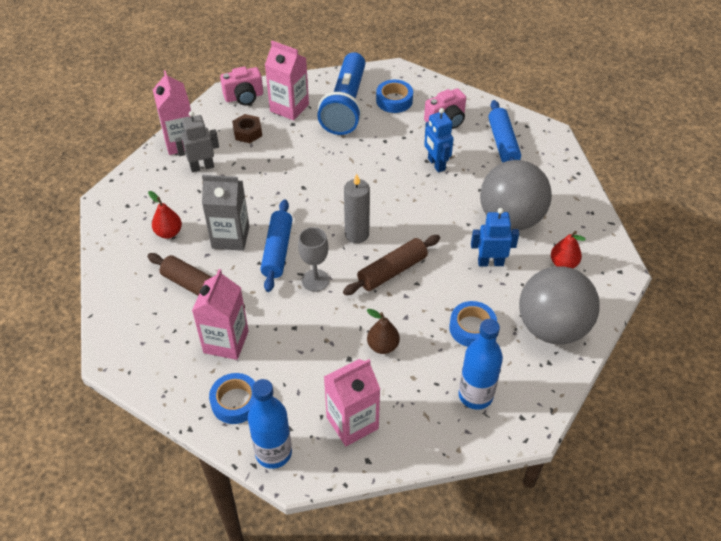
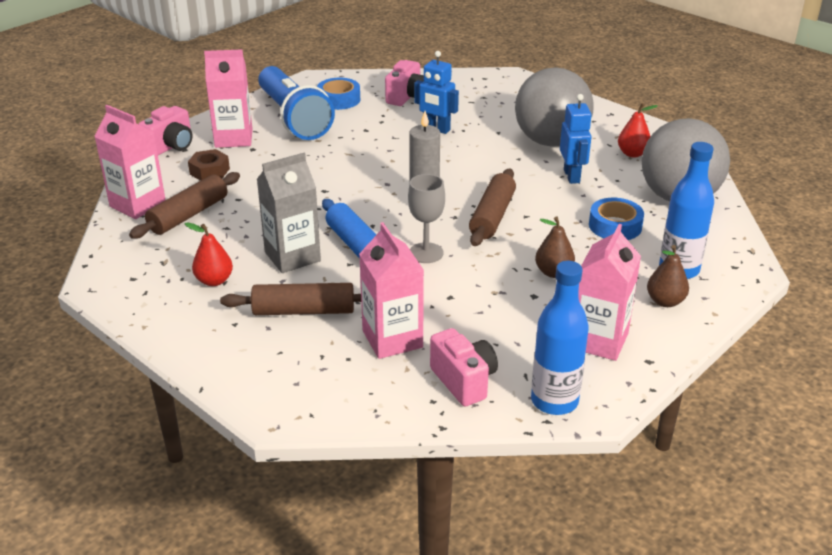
camera: 35 degrees left, 15 degrees down
grey robot [175,111,219,172] -> brown rolling pin [129,172,240,239]
blue tape [209,373,255,424] -> pink camera [430,328,498,407]
blue robot [471,208,519,267] -> blue robot turned 120 degrees clockwise [560,94,592,184]
blue rolling pin [488,100,521,163] -> none
none -> brown pear [647,245,689,307]

